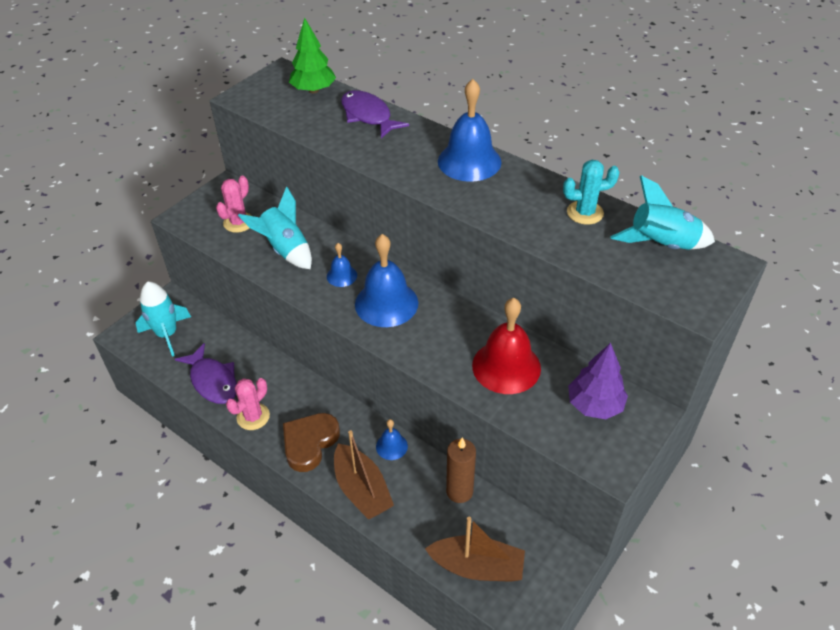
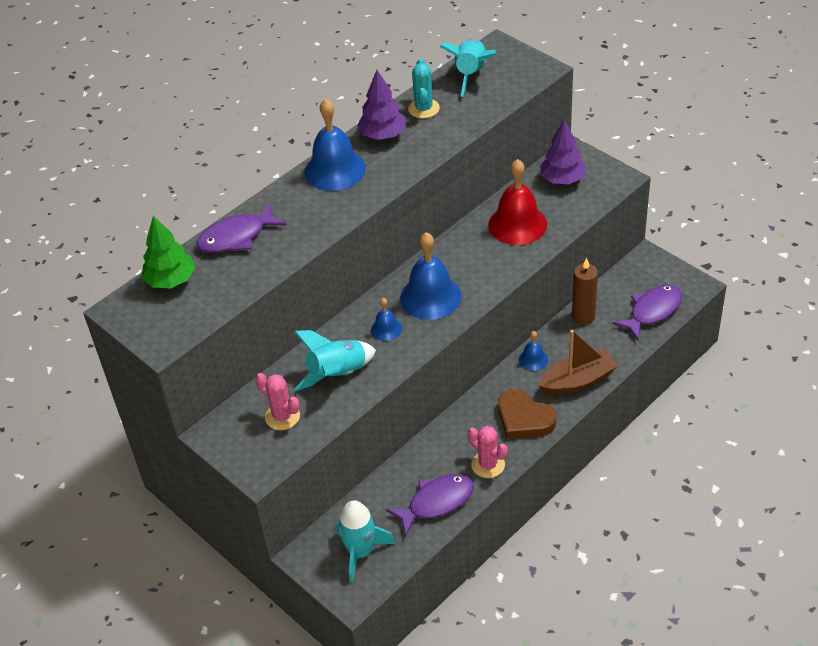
camera: 80 degrees left, 0 degrees up
brown boat [425,517,525,582] -> purple fish [612,285,683,340]
none -> purple tree [357,70,406,140]

